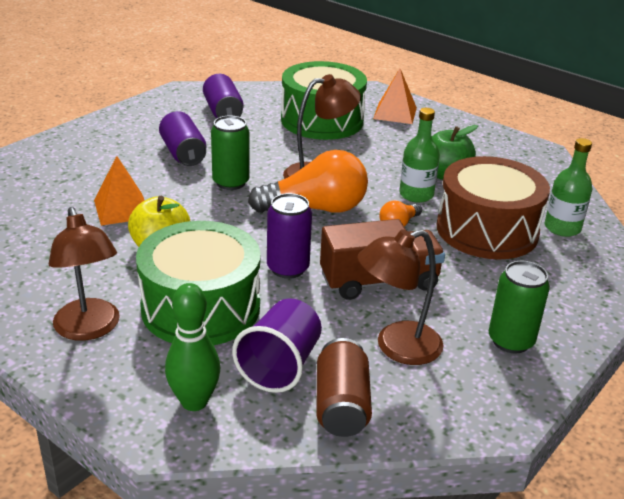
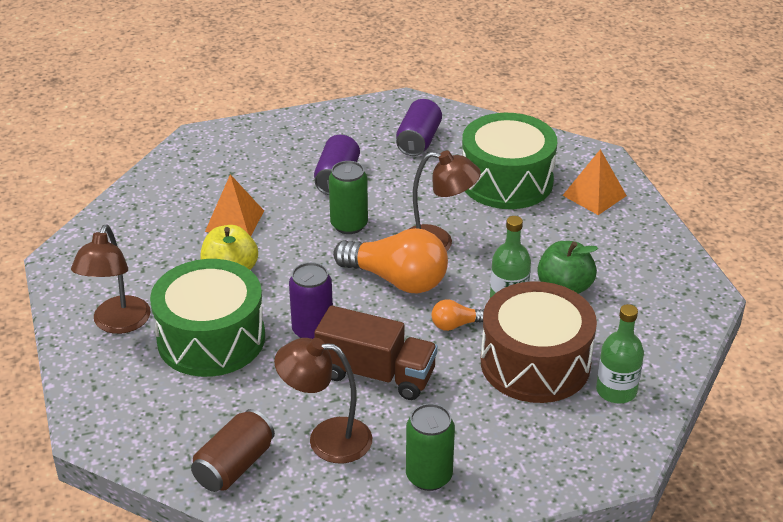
camera: 35 degrees right, 5 degrees up
green bowling pin [165,283,220,411] -> none
purple cup [232,298,322,393] -> none

